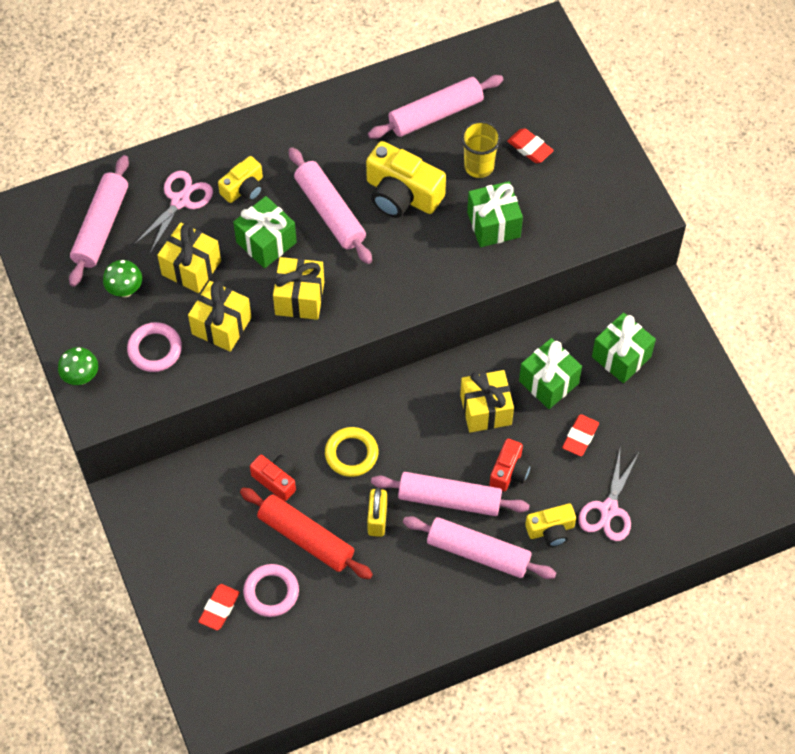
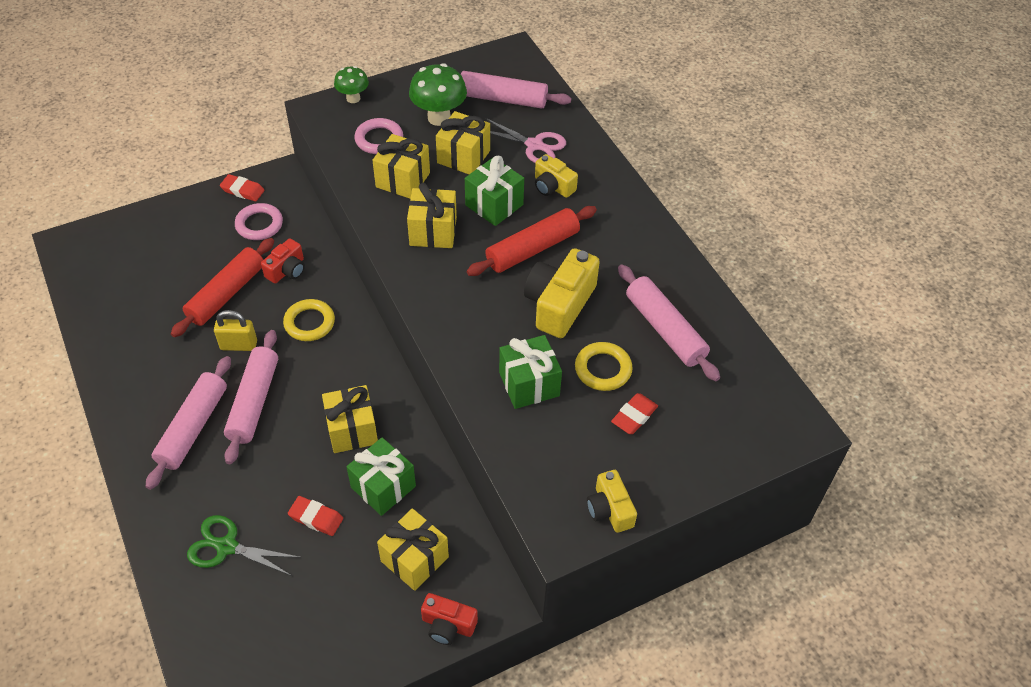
camera: 85 degrees right, 10 degrees down
green mushroom [103,260,142,297] -> green mushroom [409,63,467,126], size x1.64
red eraser [198,584,240,630] -> red eraser moved to [220,174,265,201]
pink ring [243,564,299,617] -> pink ring moved to [235,203,283,240]
pink rolling pin [289,147,372,264] -> red rolling pin [467,206,597,276]
yellow cup [461,120,501,178] -> yellow ring [575,342,633,391]
red camera [490,439,531,491] -> red camera moved to [421,593,478,645]
yellow camera [525,504,576,547] -> yellow camera moved to [587,470,637,533]
pink scissors [578,450,639,541] -> green scissors [187,515,301,576]
green gift [592,313,656,383] -> yellow gift [377,508,449,591]

